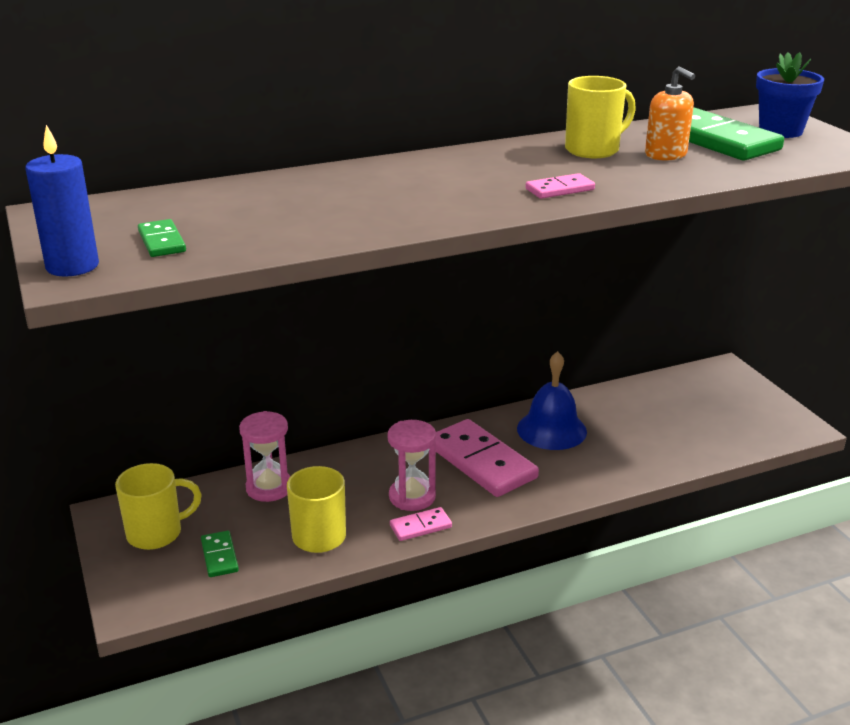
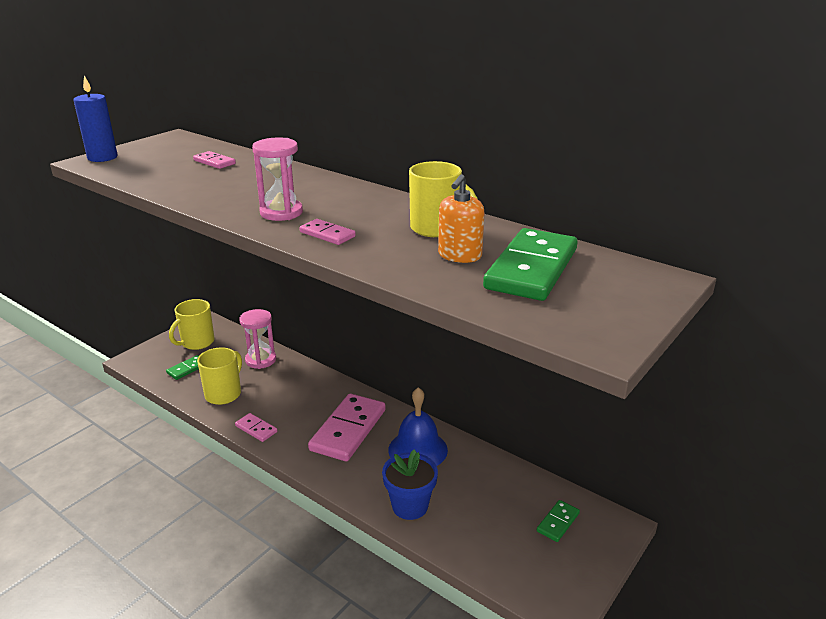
camera: 60 degrees right, 0 degrees up
yellow mug [115,463,202,550] -> yellow mug turned 90 degrees clockwise [169,299,215,350]
green domino [138,219,186,257] -> green domino moved to [537,500,580,542]
pink hourglass [387,420,436,511] -> pink hourglass moved to [252,137,303,221]
blue flower pot [756,52,824,138] -> blue flower pot moved to [382,449,438,520]
none -> pink domino [193,151,236,169]

